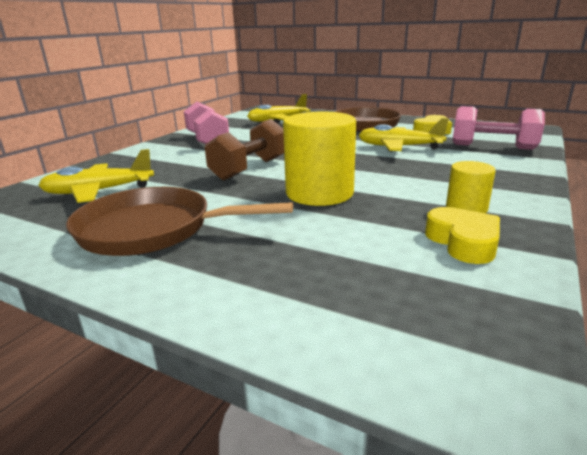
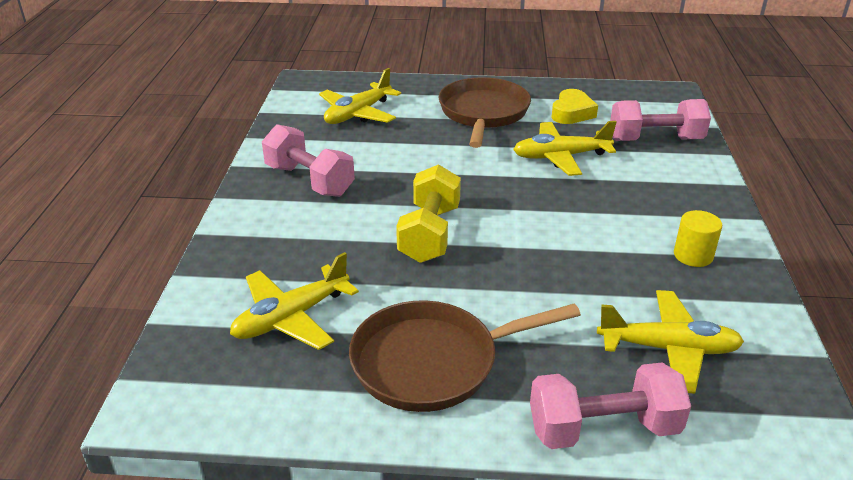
camera: 25 degrees left, 10 degrees up
brown dumbbell [205,119,284,181] -> yellow dumbbell [396,164,461,263]
yellow cylinder [283,111,356,206] -> none
yellow heart [425,207,500,264] -> none
none -> pink dumbbell [530,363,691,449]
none -> yellow plane [597,290,744,394]

